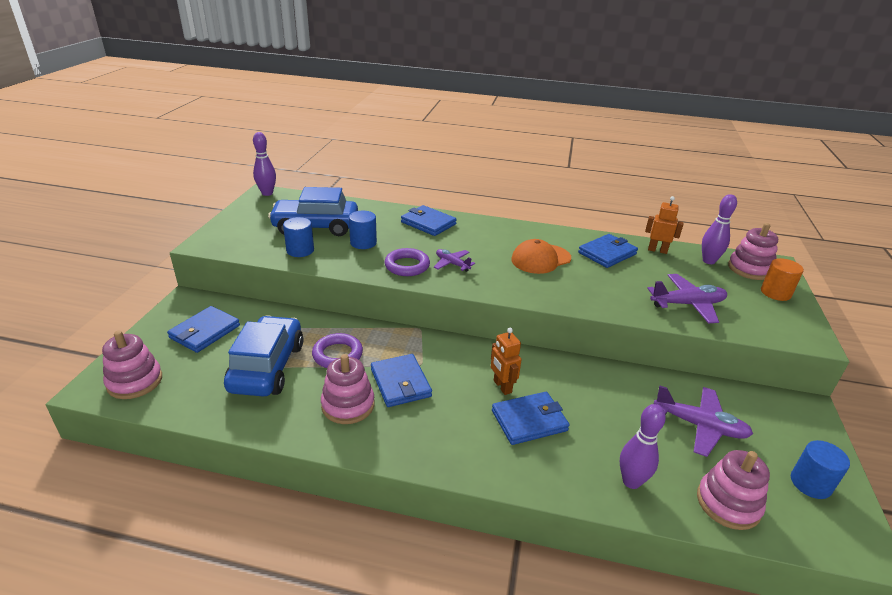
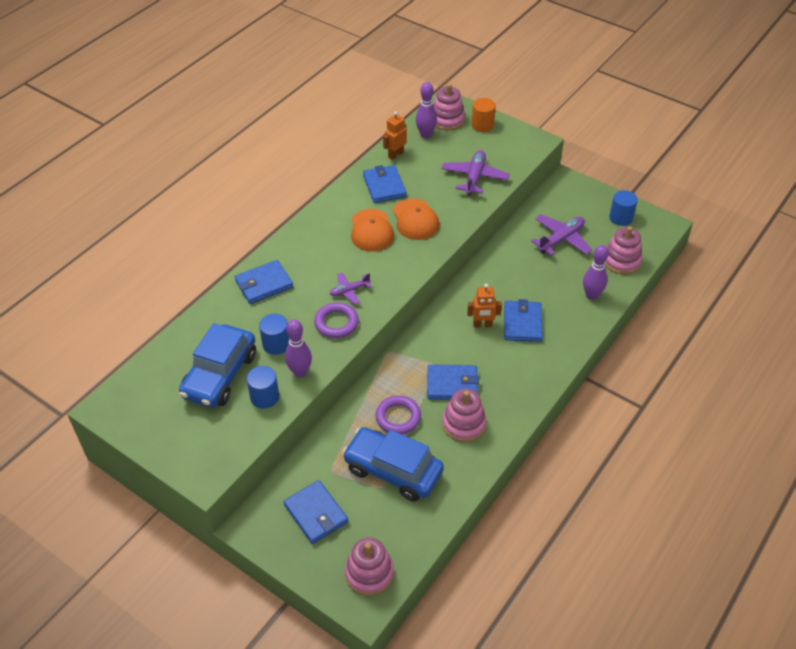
camera: 65 degrees left, 15 degrees up
purple bowling pin [253,132,276,196] -> purple bowling pin moved to [285,319,312,378]
none -> orange cap [393,198,439,240]

